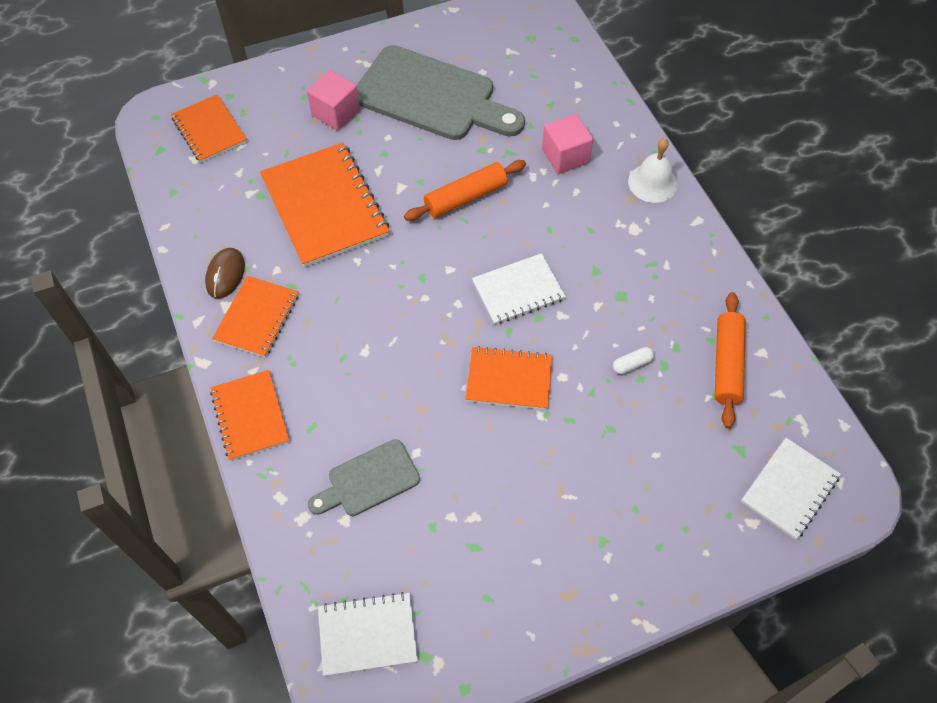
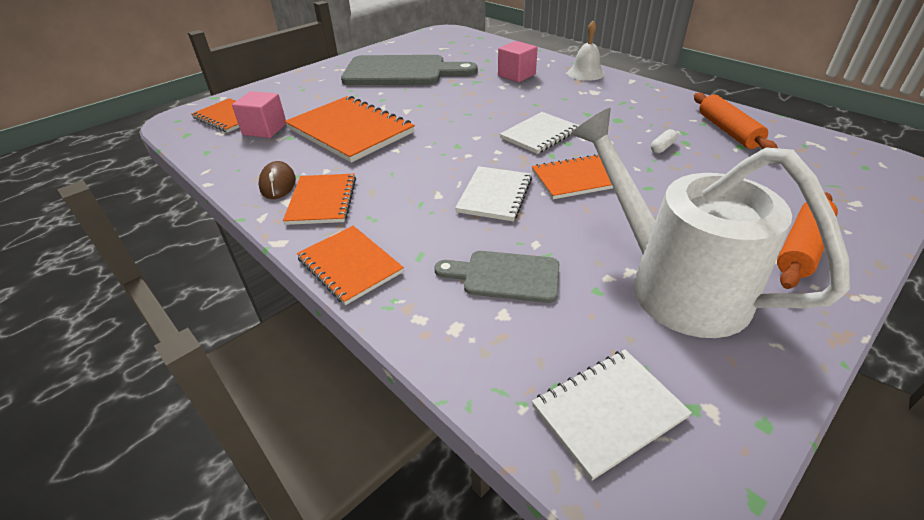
camera: 20 degrees left, 20 degrees down
pink cube [307,70,360,131] -> pink cube moved to [232,91,286,138]
grey cutting board [308,439,420,516] -> grey cutting board turned 60 degrees clockwise [434,251,559,303]
orange rolling pin [404,160,526,221] -> orange rolling pin moved to [777,192,838,289]
white notebook [741,438,841,540] -> white notebook moved to [455,166,532,221]
none -> white watering can [571,108,850,338]

